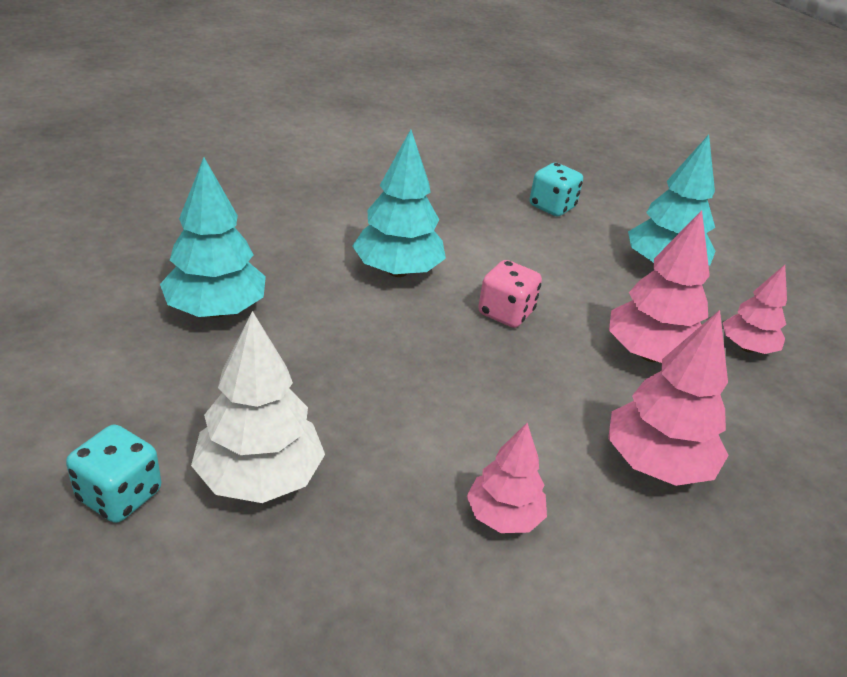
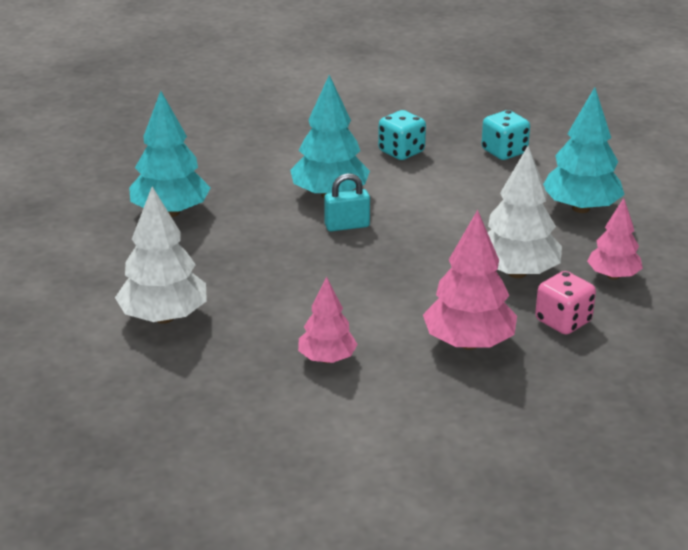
camera: 20 degrees right, 5 degrees down
turquoise dice [66,425,161,523] -> turquoise dice moved to [378,110,426,160]
pink dice [478,260,542,328] -> pink dice moved to [535,271,596,335]
pink tree [609,210,710,363] -> white tree [487,146,562,278]
none -> turquoise padlock [324,173,370,231]

